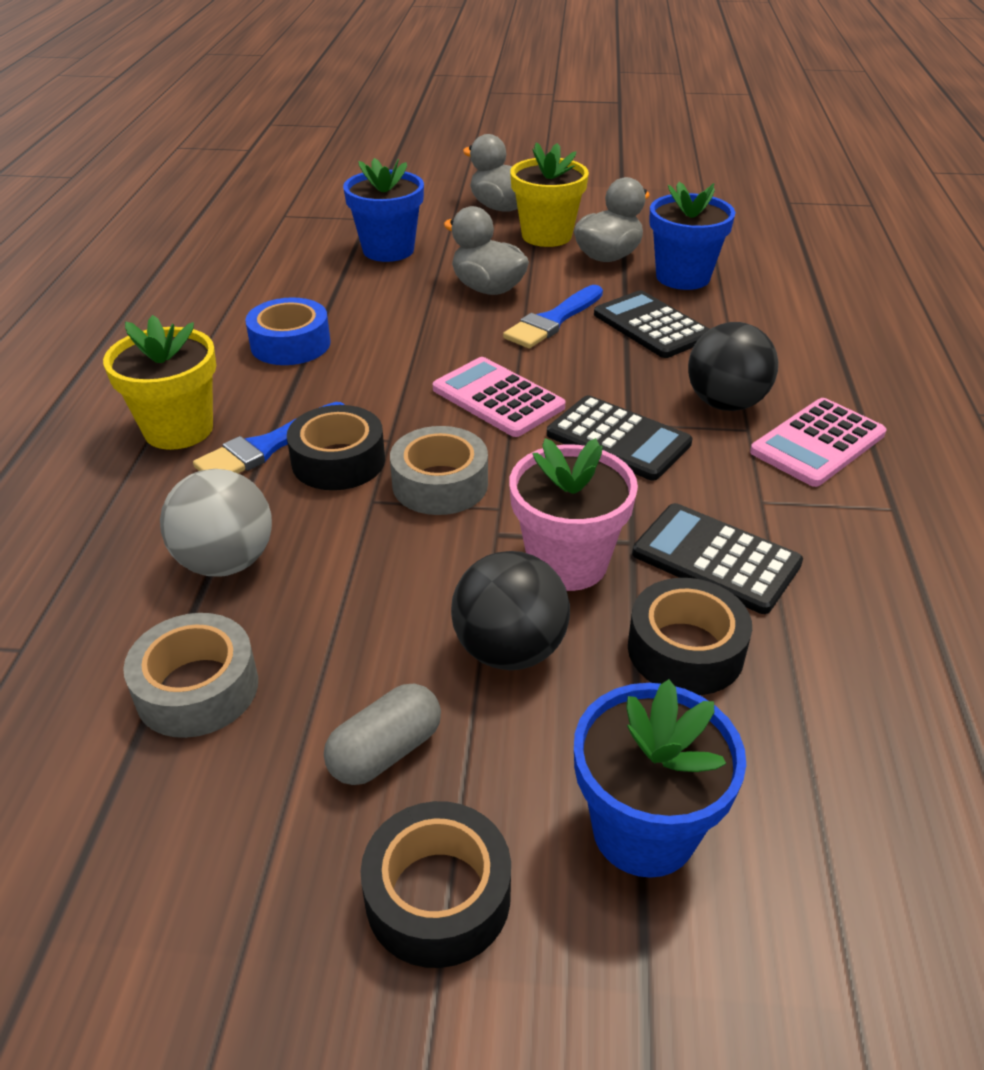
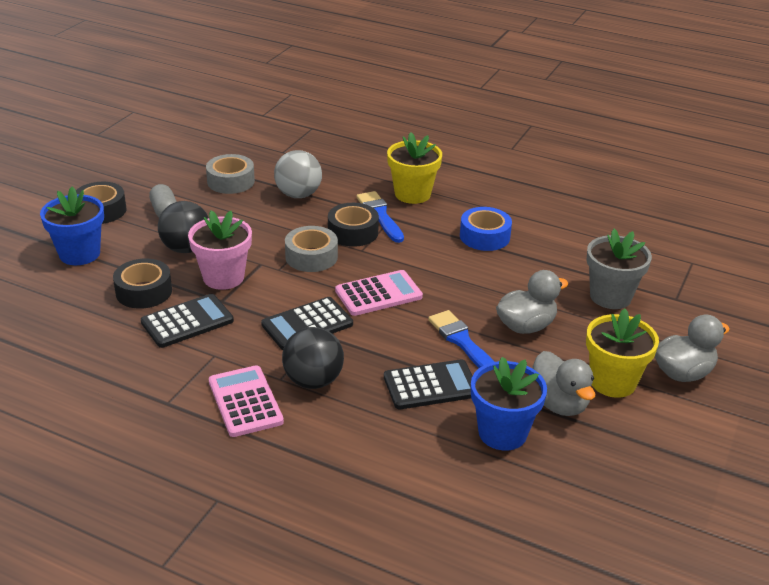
camera: 110 degrees right, 5 degrees down
blue flower pot [343,158,424,262] -> grey flower pot [586,229,652,309]

